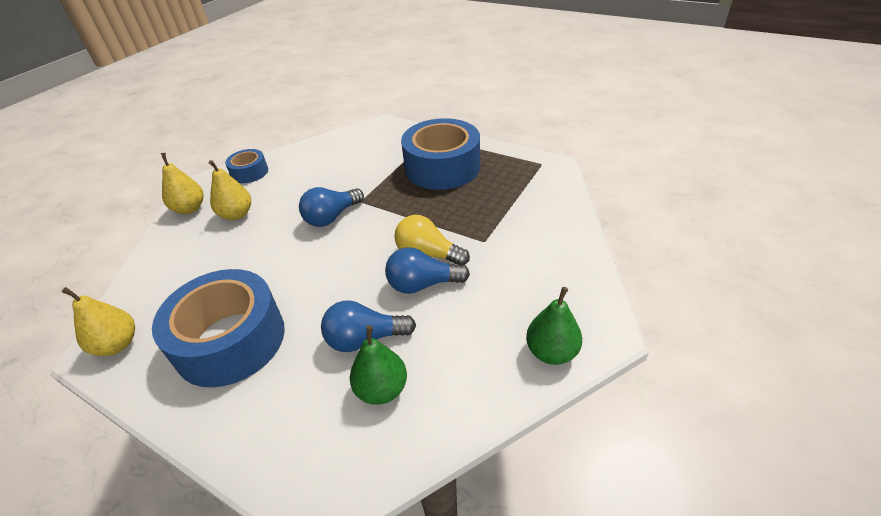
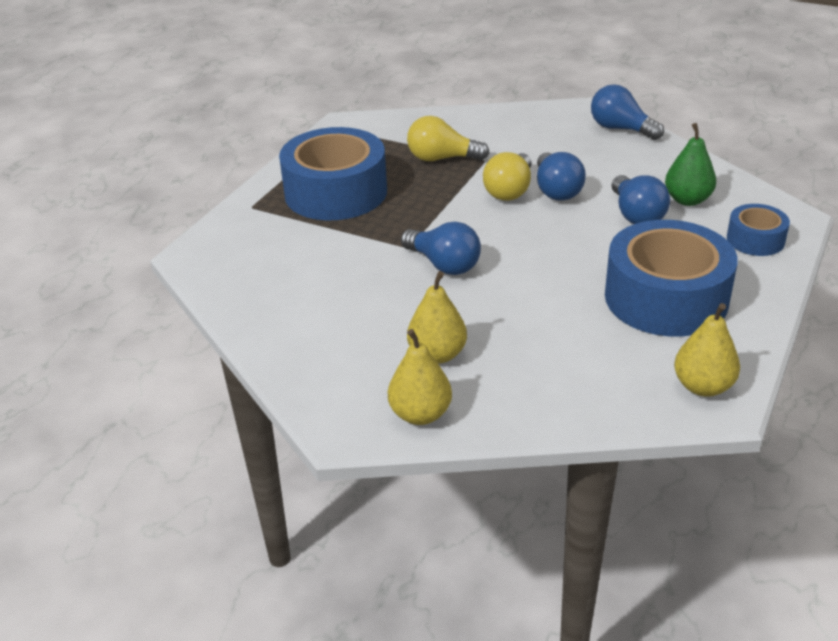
camera: 95 degrees left, 5 degrees down
blue tape [225,149,268,183] -> blue tape moved to [727,204,790,256]
green pear [526,287,582,365] -> blue light bulb [591,84,664,140]
none -> yellow light bulb [407,116,489,161]

